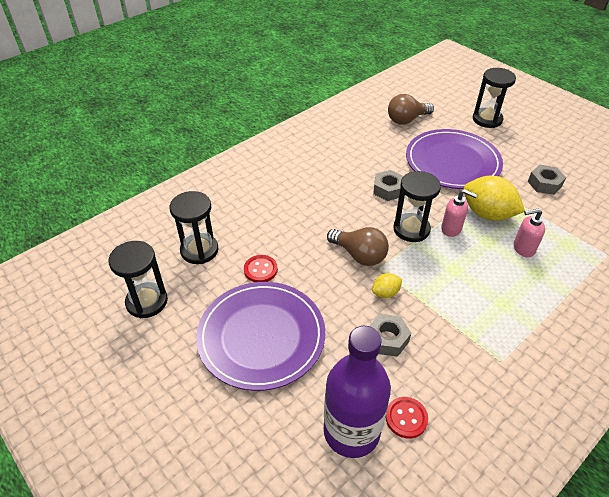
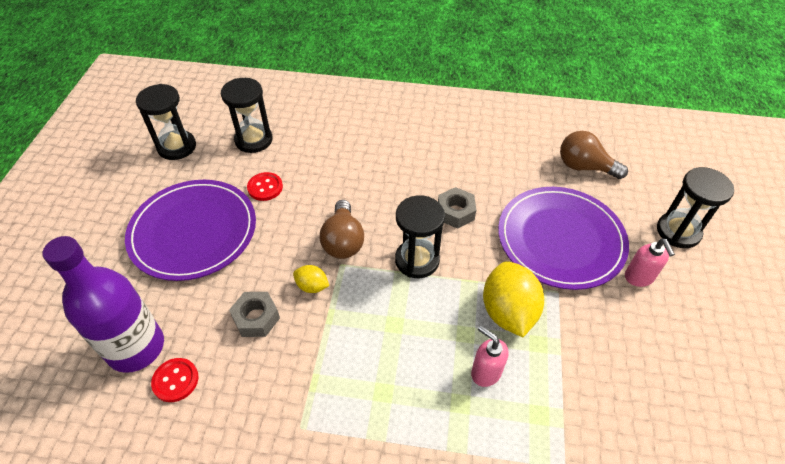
camera: 50 degrees right, 5 degrees up
pink soap dispenser [441,189,477,237] -> pink soap dispenser moved to [625,238,675,287]
grey nut [528,165,566,195] -> none

